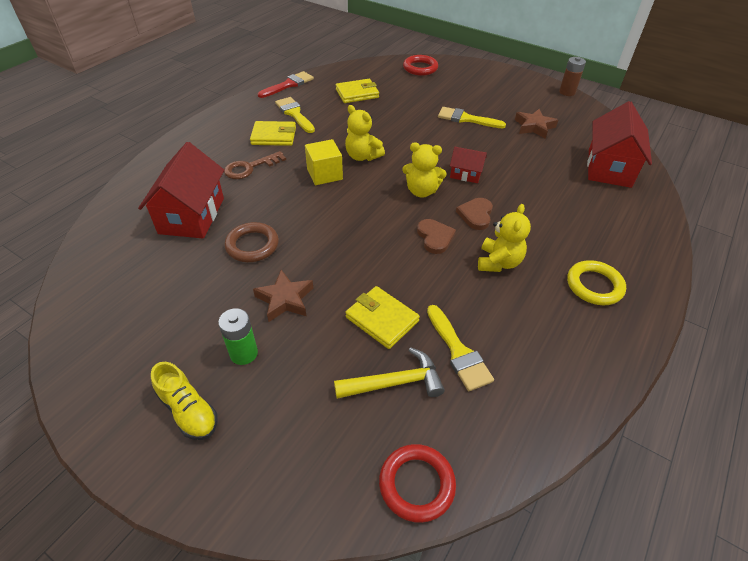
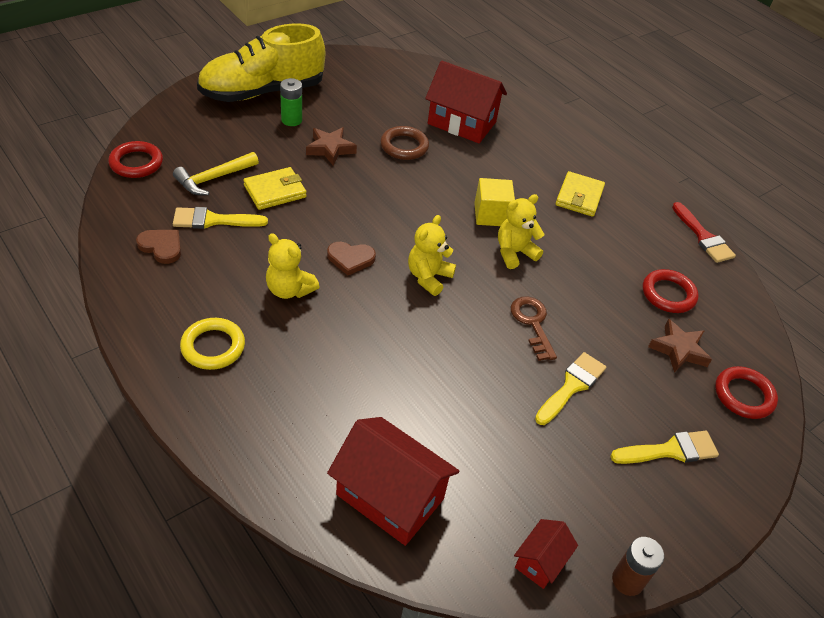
camera: 105 degrees right, 0 degrees up
yellow shoe [151,362,218,440] -> yellow shoe [197,23,325,102], size x2.18
brown key [224,151,286,179] -> brown key moved to [511,296,557,361]
yellow brush [275,97,315,133] -> yellow brush moved to [610,431,719,464]
yellow hammer [334,347,445,399] -> yellow hammer turned 45 degrees clockwise [173,152,259,195]
yellow wallet [336,79,379,103] -> red ring [643,269,699,313]
red house [450,147,487,183] -> red house moved to [514,519,578,589]
brown heart [456,198,493,230] -> brown heart moved to [136,230,181,264]
brown star [515,109,558,139] -> brown star moved to [648,319,712,373]

